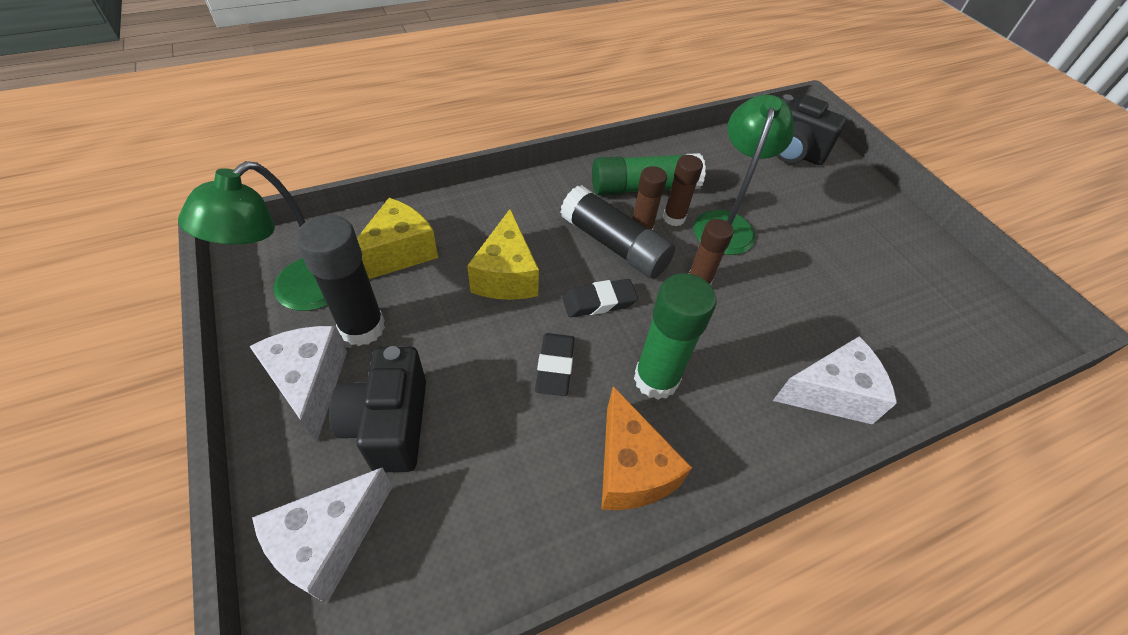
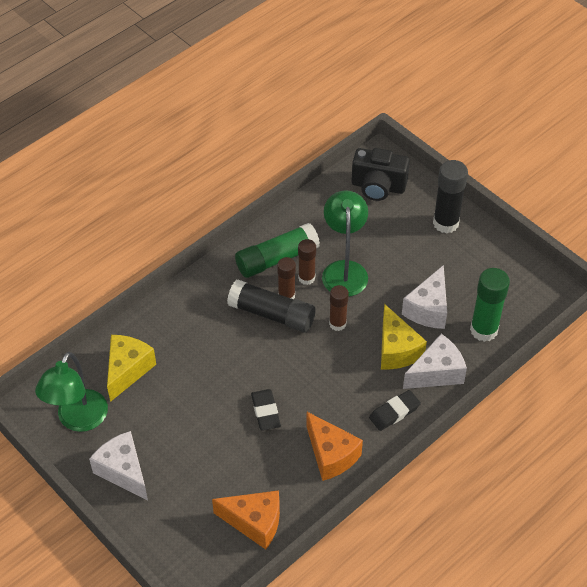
camera: 15 degrees left, 0 degrees up
white cheese [252,467,393,604] -> white cheese moved to [402,265,447,329]
black glue stick [296,215,385,346] -> black glue stick moved to [433,160,468,233]
black camera [329,346,426,472] -> none
yellow cheese [467,209,539,300] -> yellow cheese moved to [381,304,427,369]
black eraser [562,279,638,317] -> black eraser moved to [369,390,421,431]
green glue stick [634,273,716,400] -> green glue stick moved to [470,268,510,342]
none -> orange cheese [212,490,280,549]

